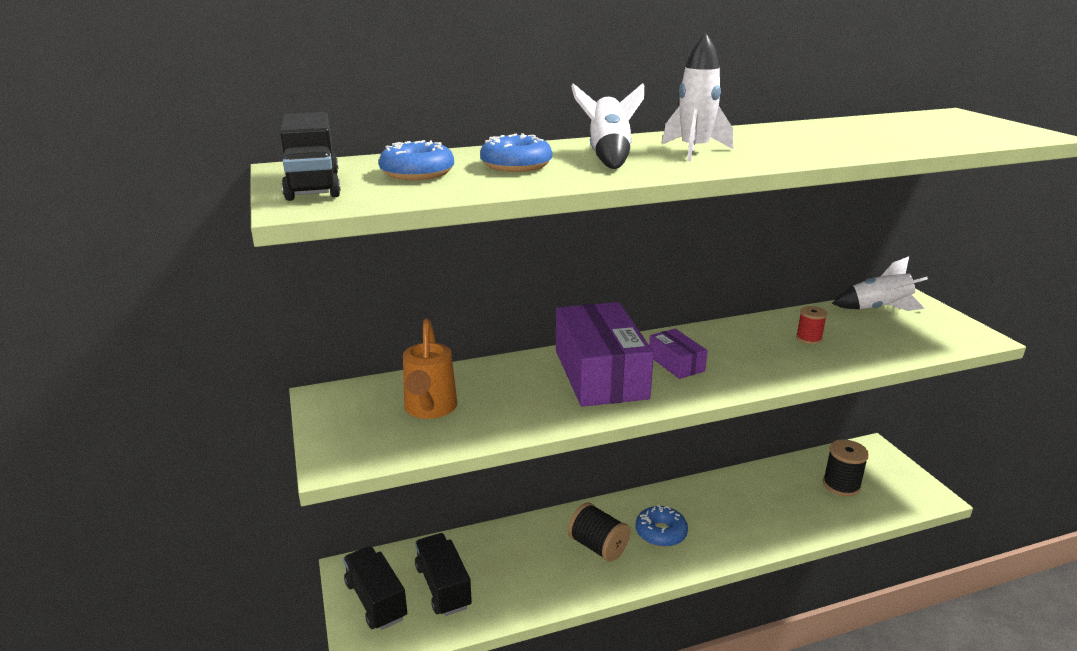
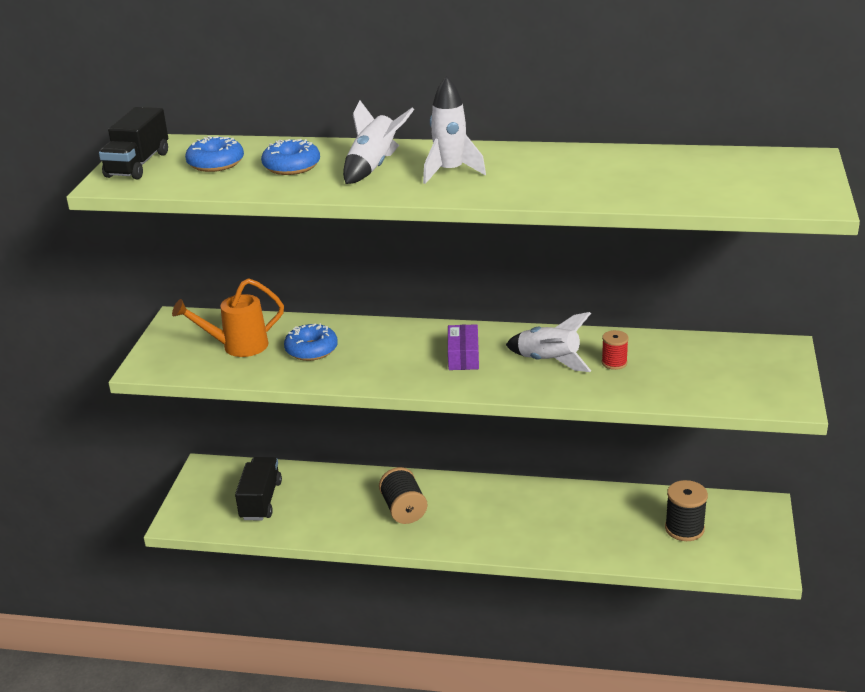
camera: 30 degrees right, 5 degrees up
black truck [343,546,407,630] -> none
orange watering can [403,319,458,419] -> orange watering can turned 45 degrees clockwise [172,278,284,357]
purple box [556,302,654,407] -> none
blue donut [636,505,688,547] -> blue donut moved to [284,323,338,361]
white rocket [832,257,928,311] -> white rocket moved to [506,312,591,372]

